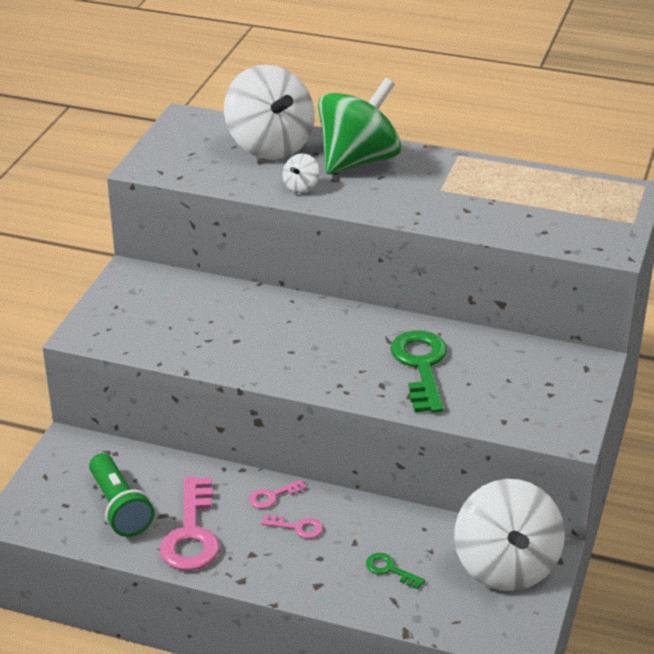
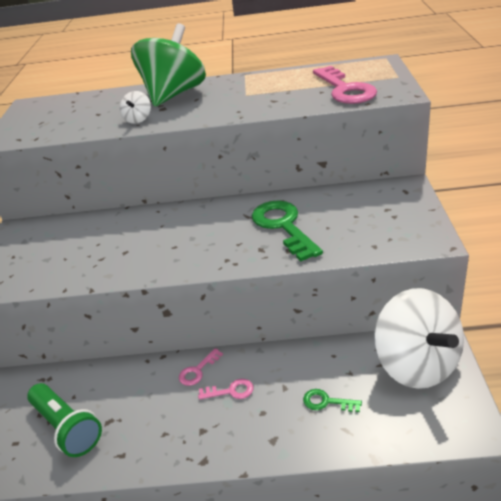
camera: 15 degrees left, 0 degrees up
pink key [160,476,219,571] -> pink key moved to [313,66,377,104]
white spinning top [224,64,315,160] -> none

